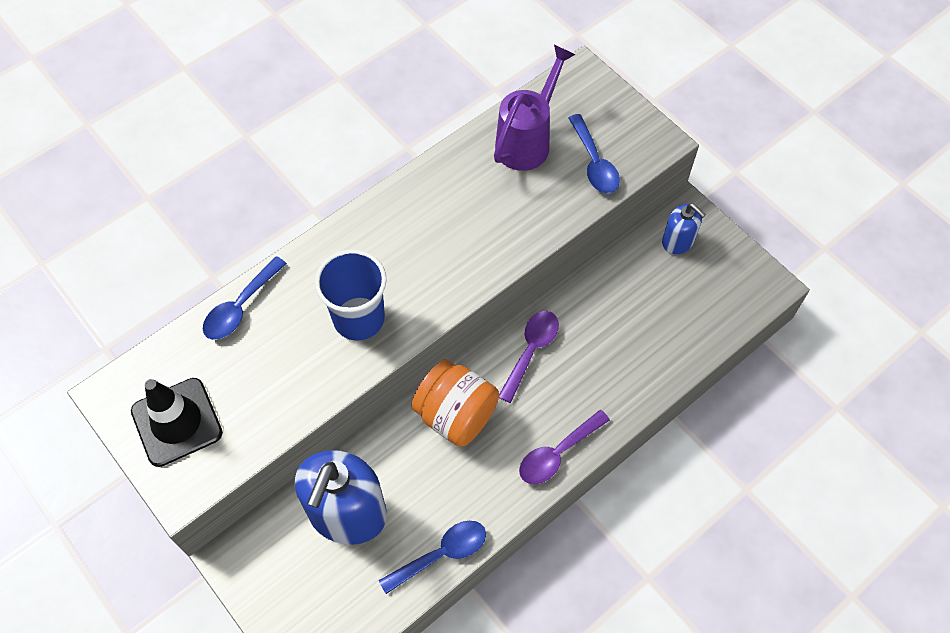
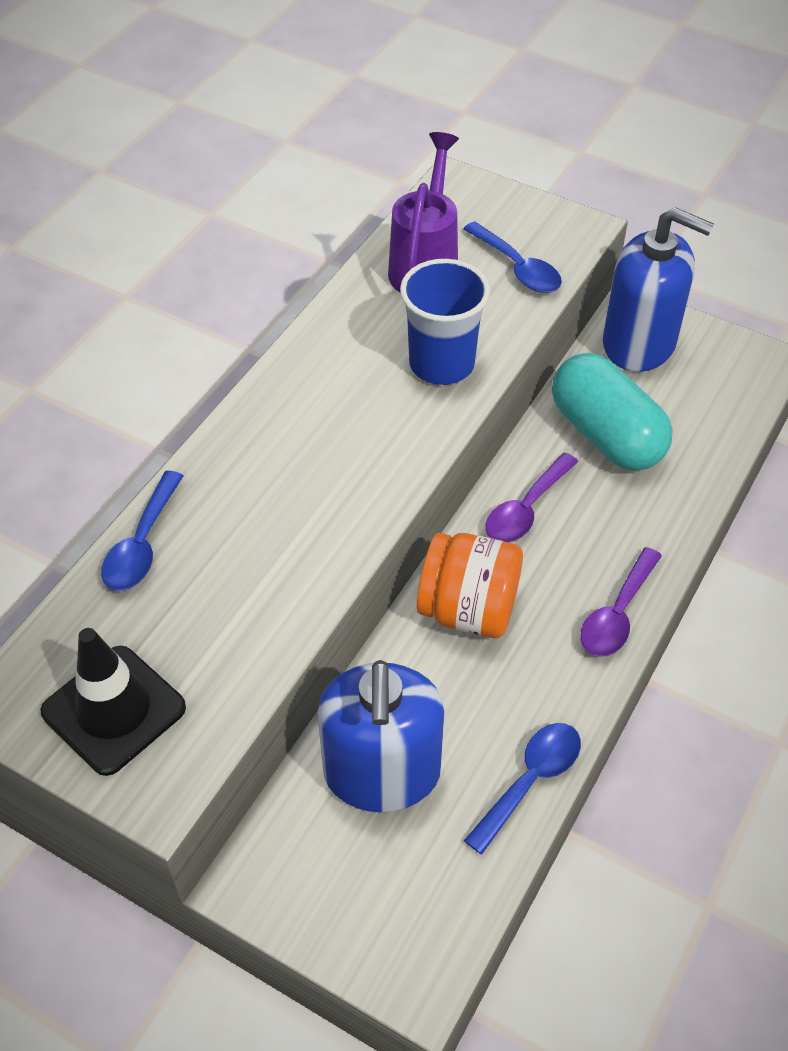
camera: 20 degrees left, 10 degrees down
blue cup [315,249,387,341] -> blue cup moved to [400,259,490,385]
purple spoon [499,311,559,403] -> purple spoon turned 150 degrees counterclockwise [486,453,578,543]
blue soap dispenser [662,204,706,254] -> blue soap dispenser [603,207,714,372], size x1.93
none -> turquoise capsule [552,353,673,471]

